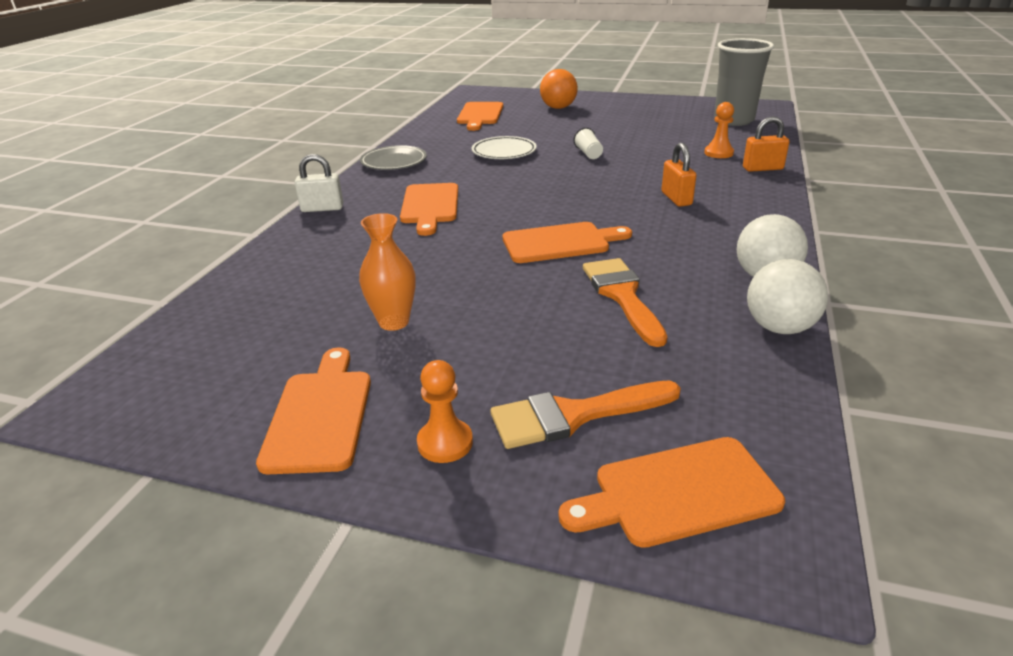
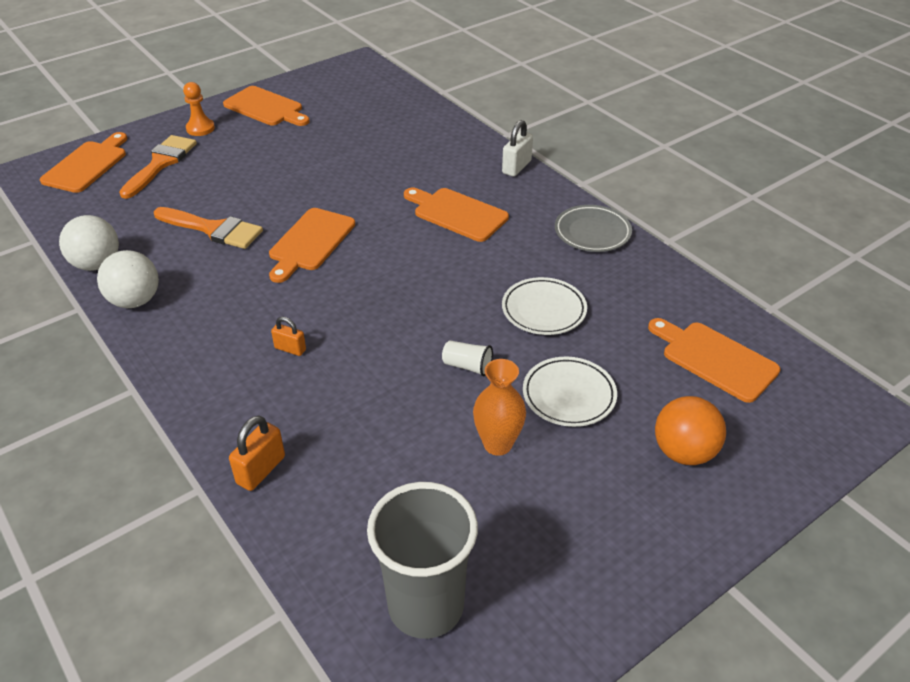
camera: 125 degrees right, 10 degrees up
orange vase [359,213,416,331] -> orange vase moved to [473,359,526,456]
orange padlock [662,143,697,207] -> orange padlock [271,317,306,356], size x0.65
orange pawn [704,102,734,158] -> none
none -> white plate [523,357,617,427]

